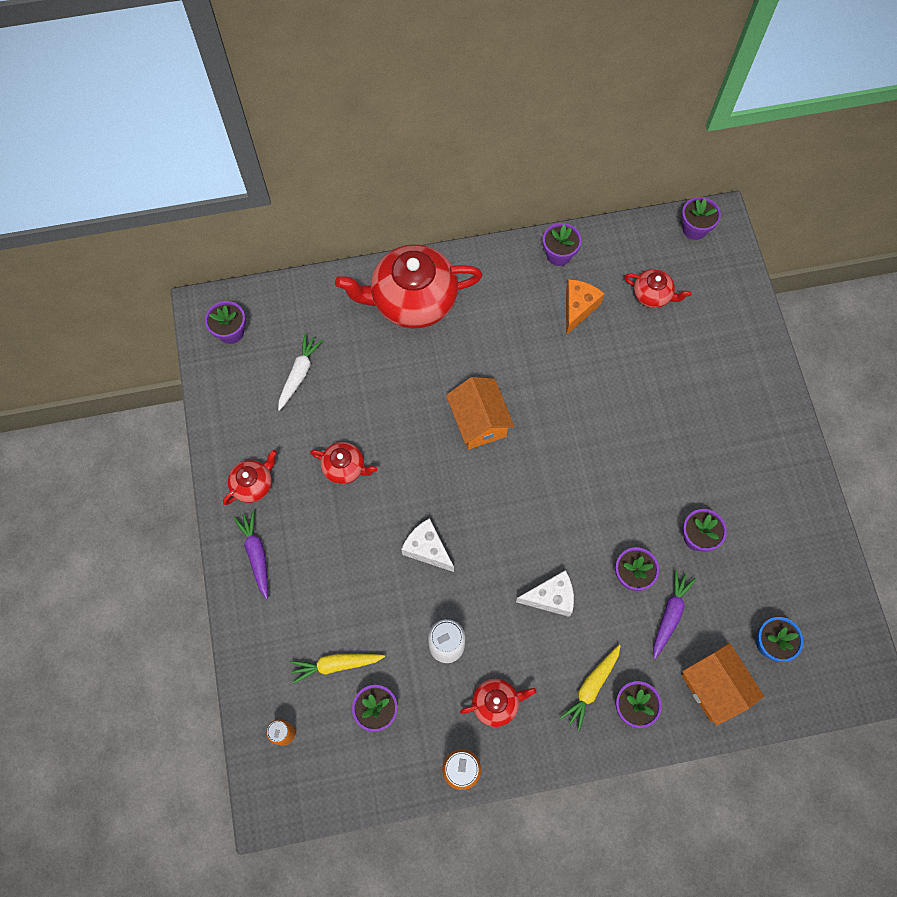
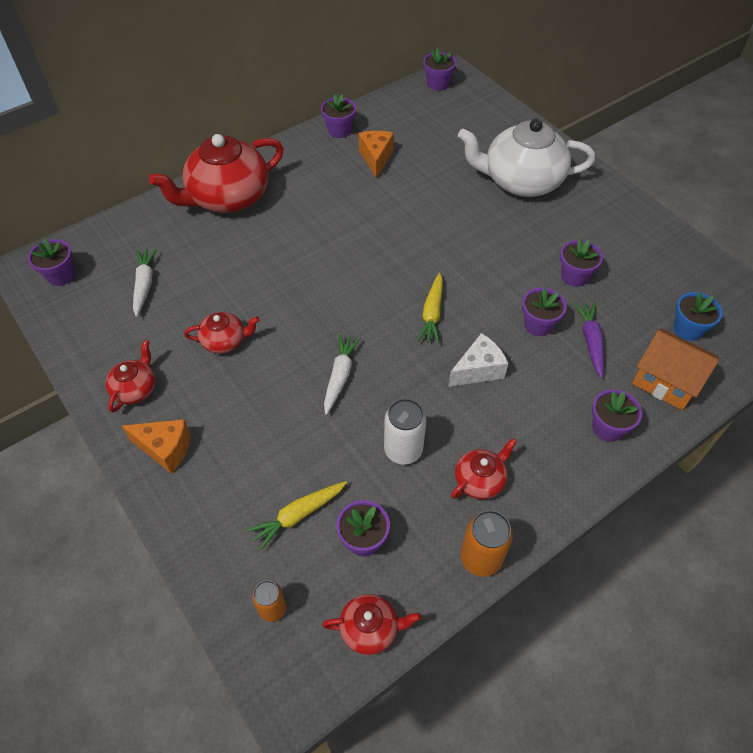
camera: 25 degrees left, 15 degrees down
purple carrot [233,511,268,599] -> orange cheese [122,419,191,474]
white cheese [401,518,454,572] -> white carrot [324,334,361,415]
orange house [446,377,515,450] -> none
yellow carrot [560,645,621,731] -> yellow carrot moved to [417,272,443,344]
red teapot [624,269,691,308] -> red teapot moved to [322,594,421,655]
none -> white teapot [458,119,595,197]

